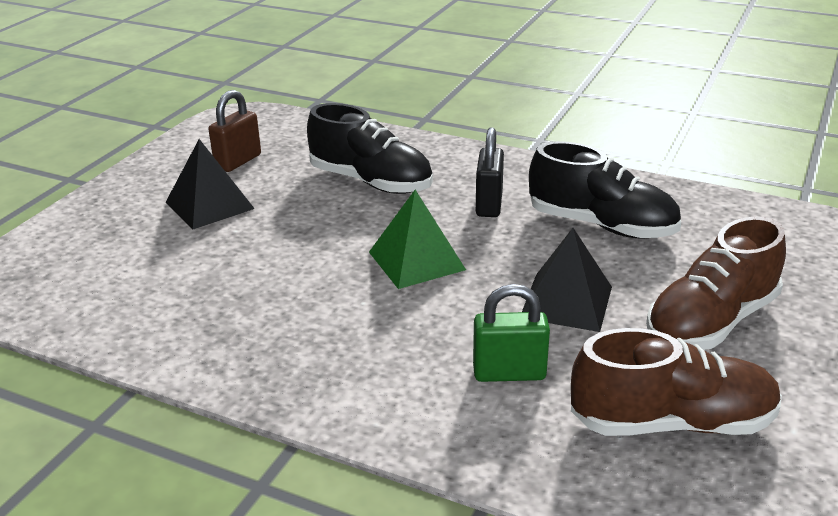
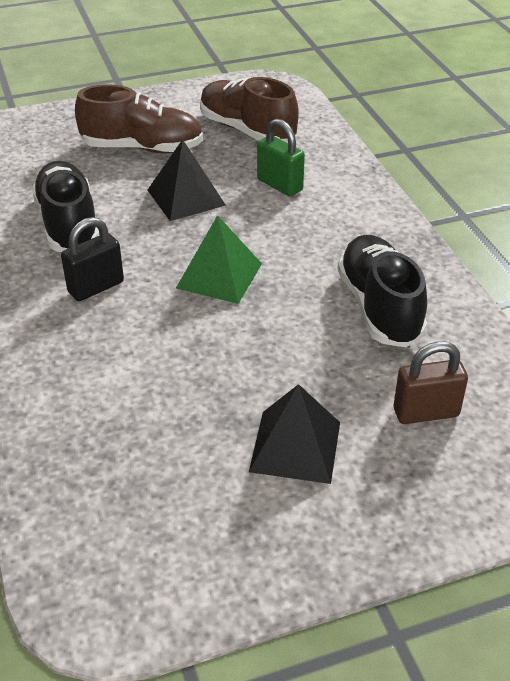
camera: 135 degrees left, 10 degrees up
brown padlock [208,90,261,172] -> brown padlock moved to [394,341,468,424]
black shoe [307,103,433,194] -> black shoe moved to [337,235,427,347]

